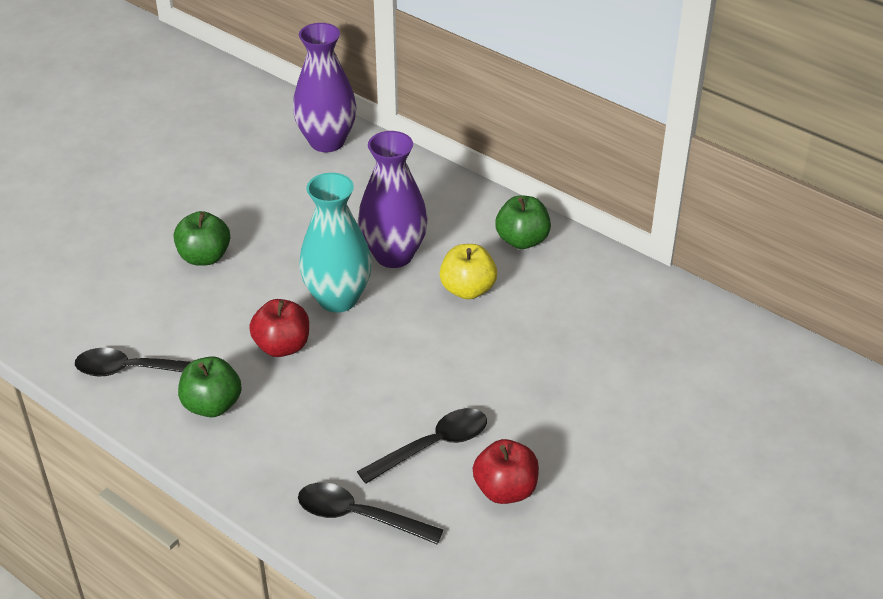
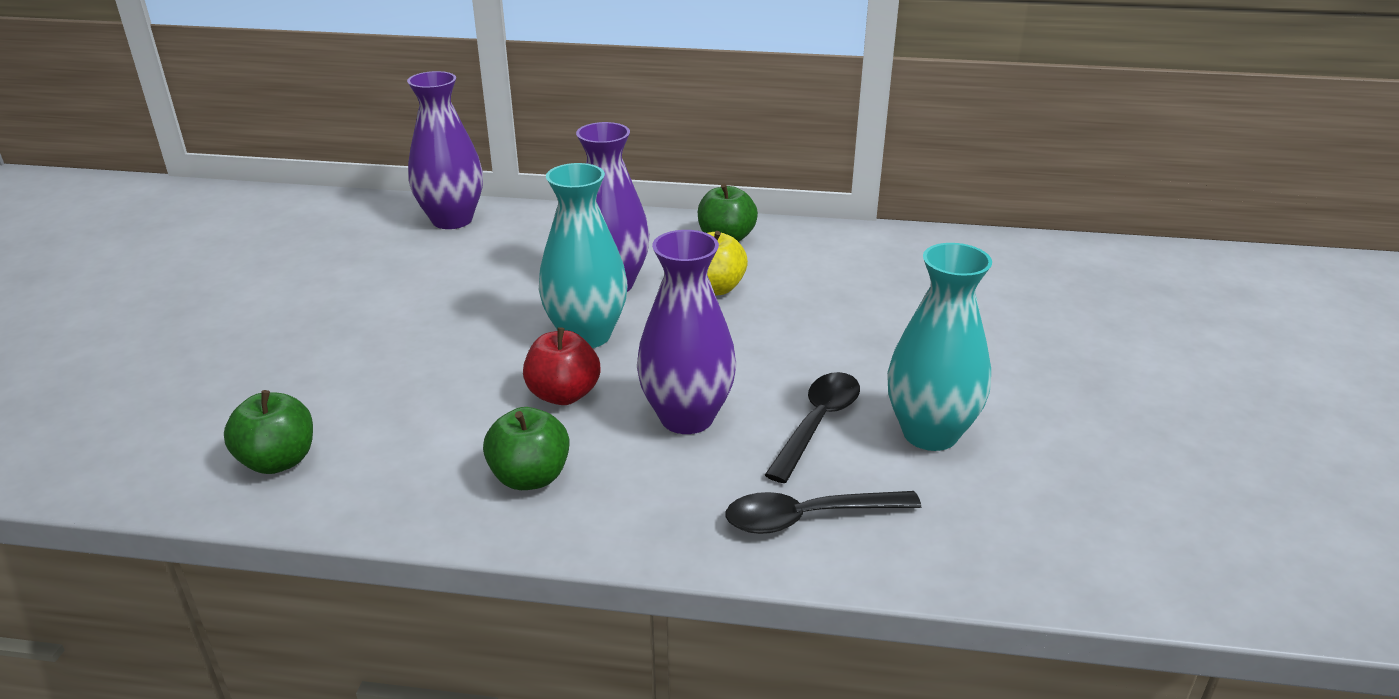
camera: 30 degrees left, 10 degrees down
black spoon [75,348,191,377] -> none
green apple [174,211,230,266] -> green apple moved to [224,390,313,474]
red apple [473,439,539,504] -> turquoise vase [887,243,992,451]
none -> purple vase [637,230,736,434]

